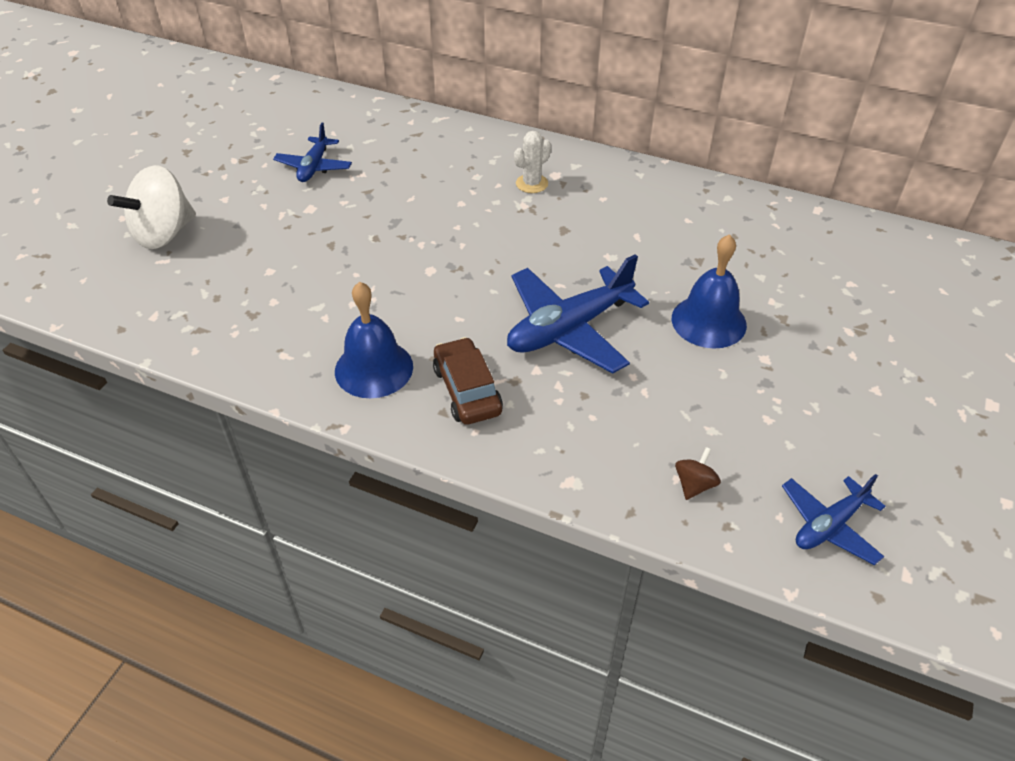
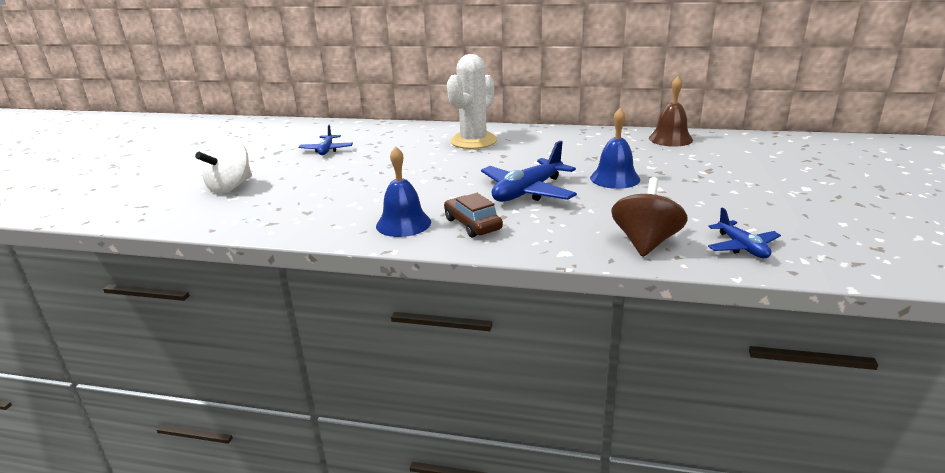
camera: 10 degrees left, 20 degrees down
white cactus [514,131,551,193] -> white cactus [447,54,497,149], size x2.22
brown spinning top [675,447,721,500] -> brown spinning top [611,177,688,257], size x2.21
blue plane [782,474,886,565] -> blue plane turned 60 degrees counterclockwise [708,208,781,258]
none -> brown bell [649,76,693,147]

